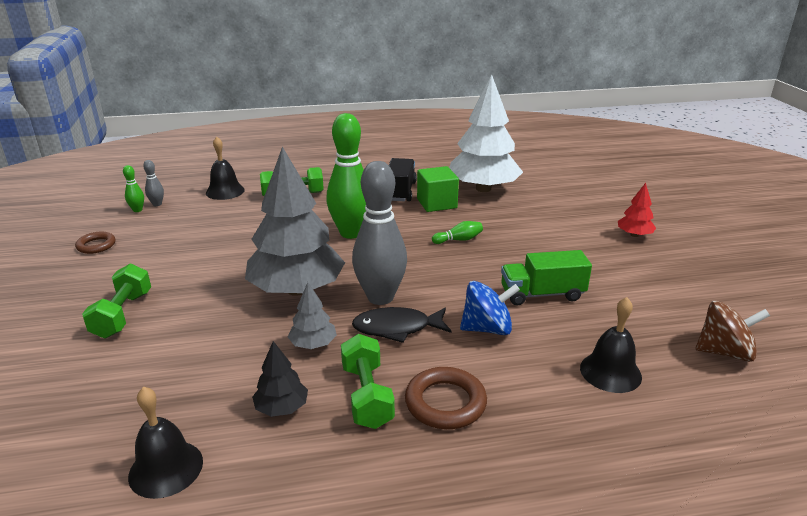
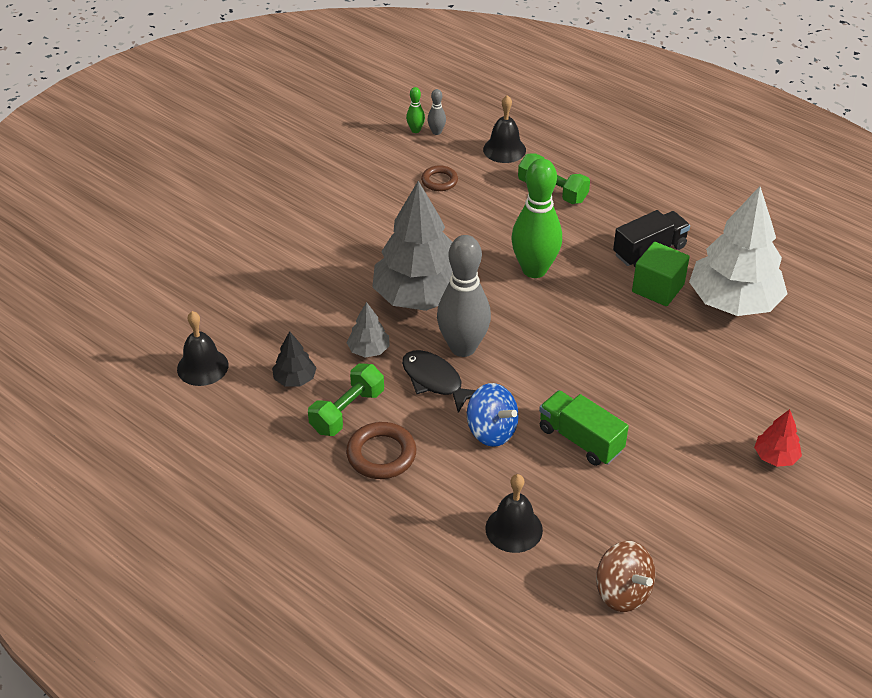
camera: 50 degrees right, 15 degrees up
brown ring [75,232,115,254] -> brown ring moved to [421,166,458,191]
green dumbbell [82,264,151,338] -> none
green bowling pin [432,221,483,244] -> none

